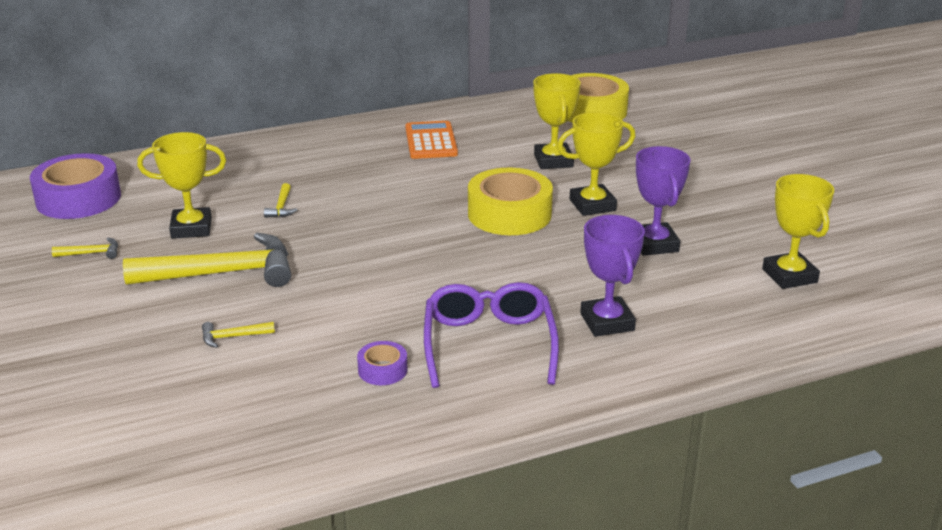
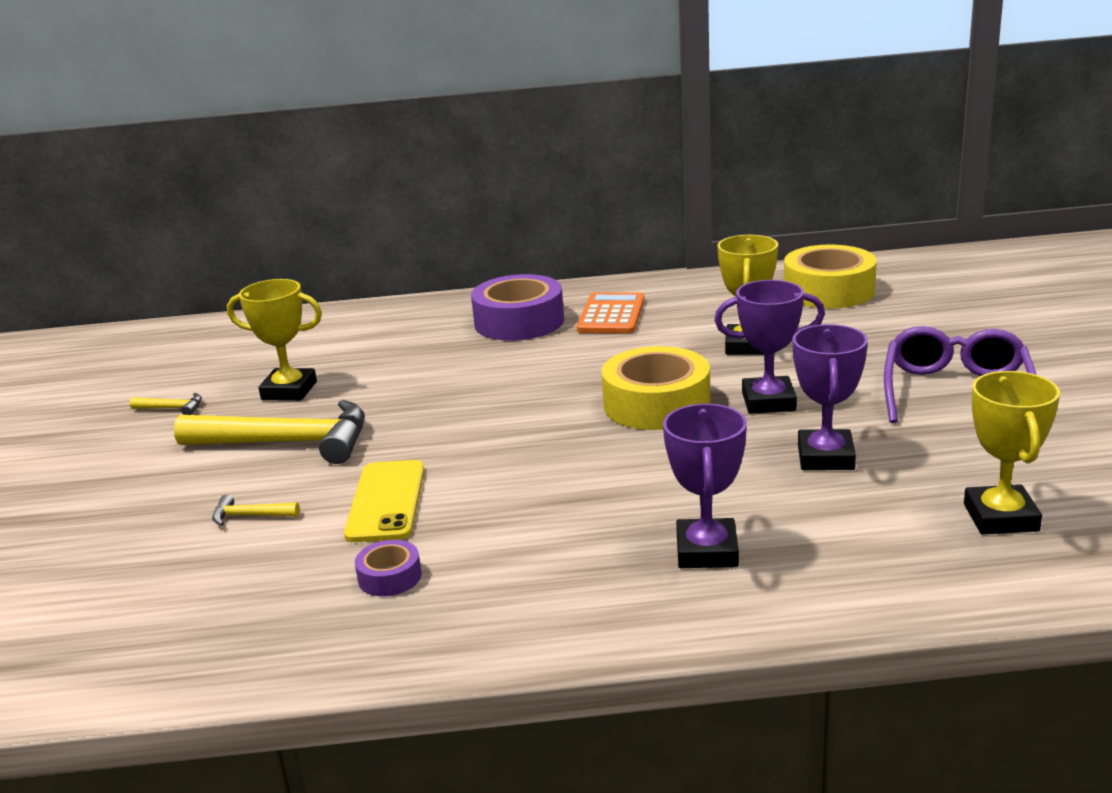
camera: 20 degrees right, 5 degrees down
purple tape [30,153,121,219] -> purple tape moved to [471,274,564,341]
yellow hammer [264,183,297,218] -> none
purple glasses [424,282,559,388] -> purple glasses moved to [884,326,1036,423]
yellow trophy [557,112,636,216] -> purple trophy [714,280,825,414]
none -> yellow phone [344,460,424,542]

